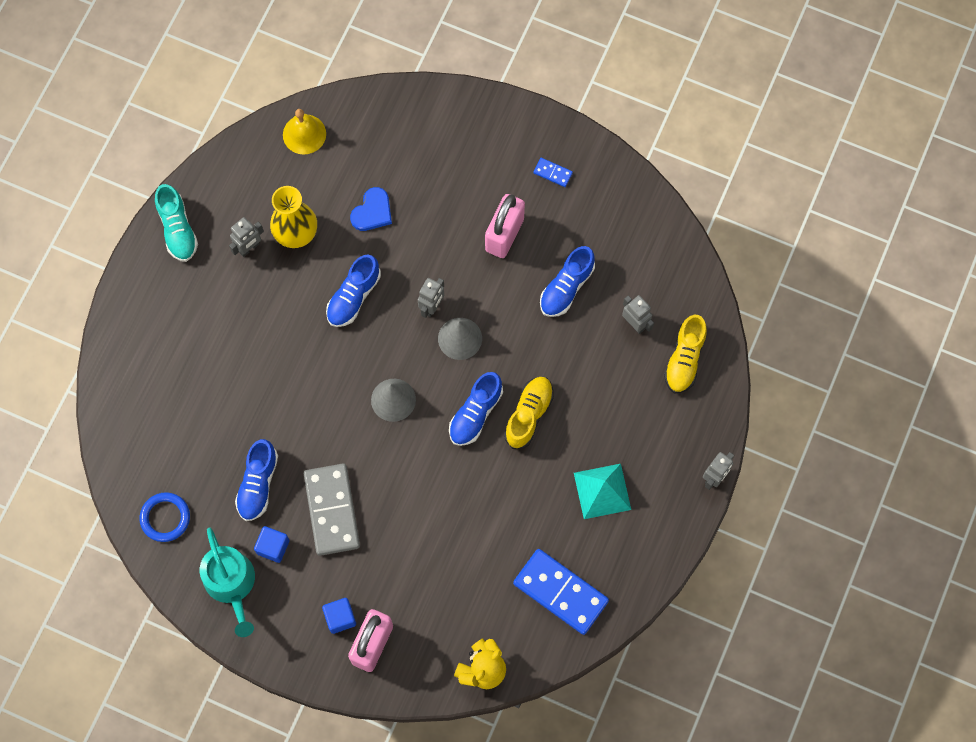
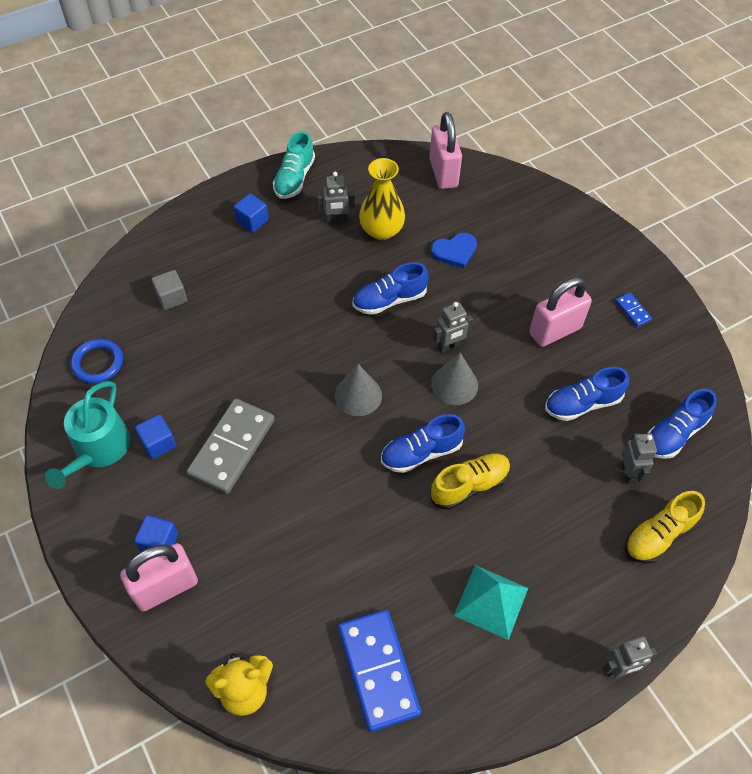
camera: 35 degrees right, 15 degrees down
blue shoe [235,439,278,521] -> blue shoe moved to [647,388,717,459]
yellow bell [283,109,326,155] -> pink padlock [429,112,462,189]
none -> grey cube [151,270,187,310]
none -> blue cube [234,194,269,233]

